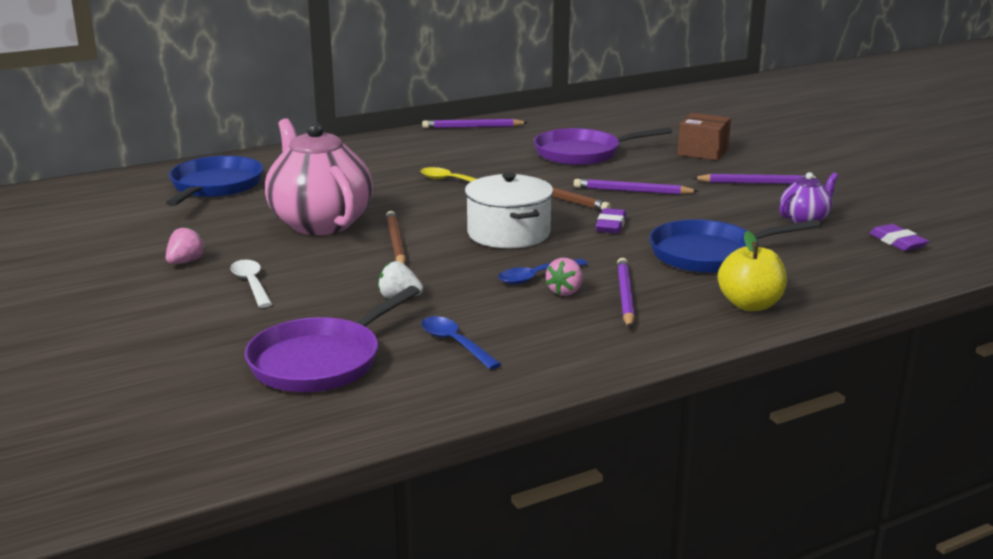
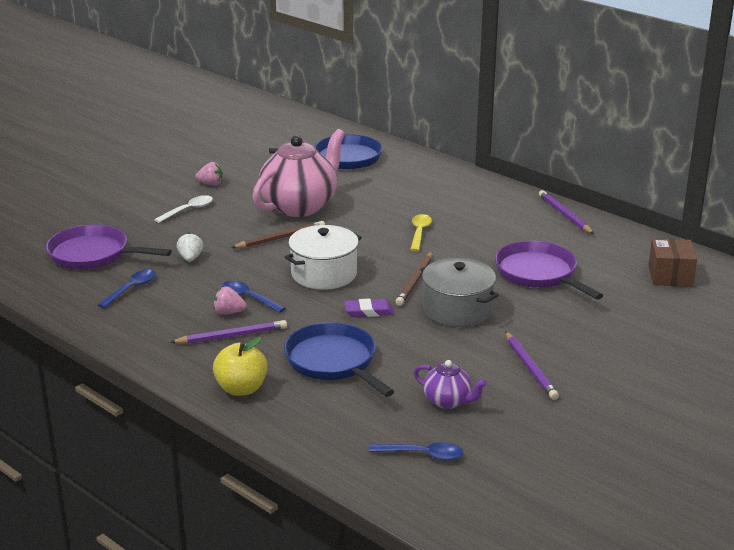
camera: 70 degrees right, 5 degrees up
purple pencil [574,179,699,195] -> grey pot [420,258,499,327]
brown box [678,113,731,160] -> brown box moved to [648,238,697,287]
purple eraser [869,224,929,251] -> blue spoon [369,442,463,460]

